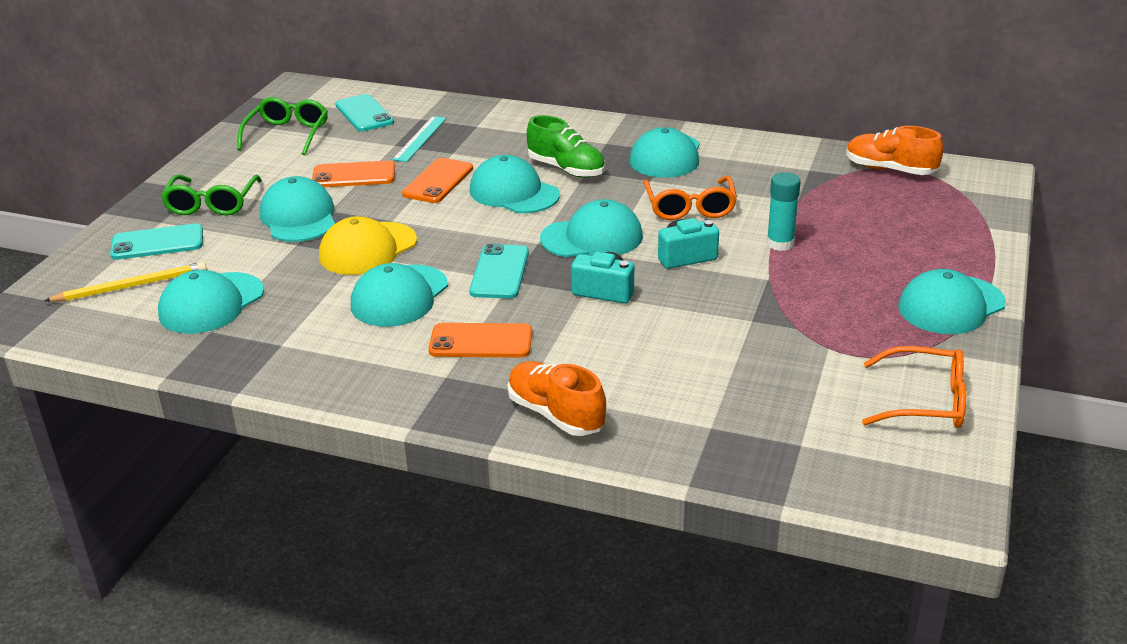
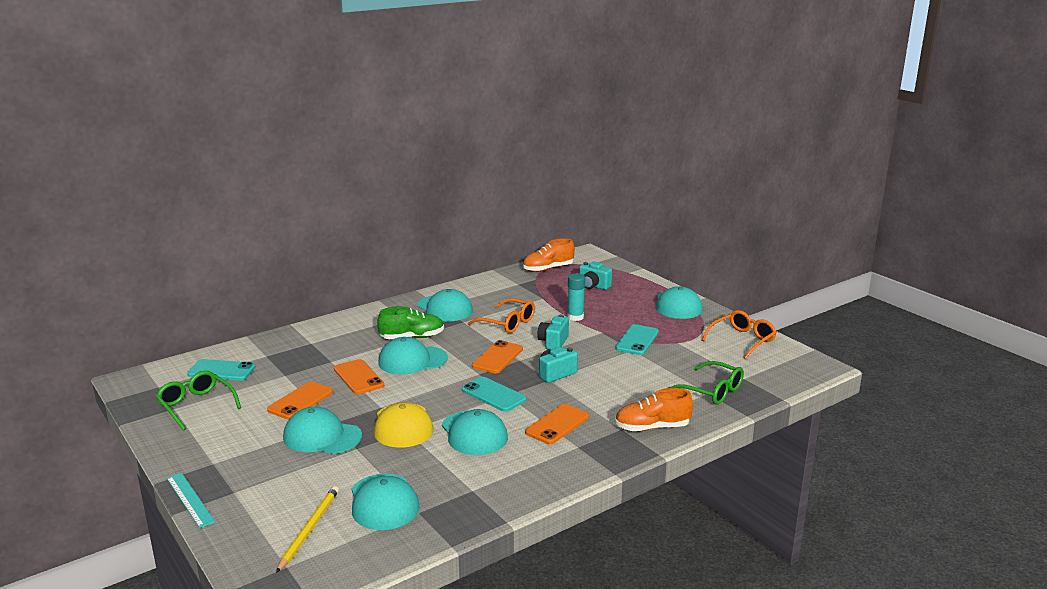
camera: 55 degrees left, 10 degrees down
turquoise phone [110,223,203,260] -> turquoise phone moved to [615,324,659,355]
green glasses [161,175,262,216] -> green glasses moved to [669,361,744,405]
turquoise ruler [392,116,447,162] -> turquoise ruler moved to [167,473,215,528]
turquoise cap [540,199,643,257] -> orange phone [472,340,523,373]
none -> turquoise camera [579,261,612,290]

